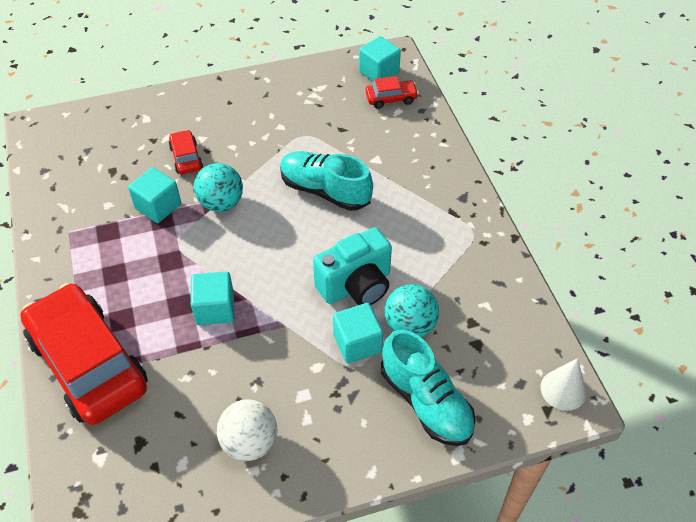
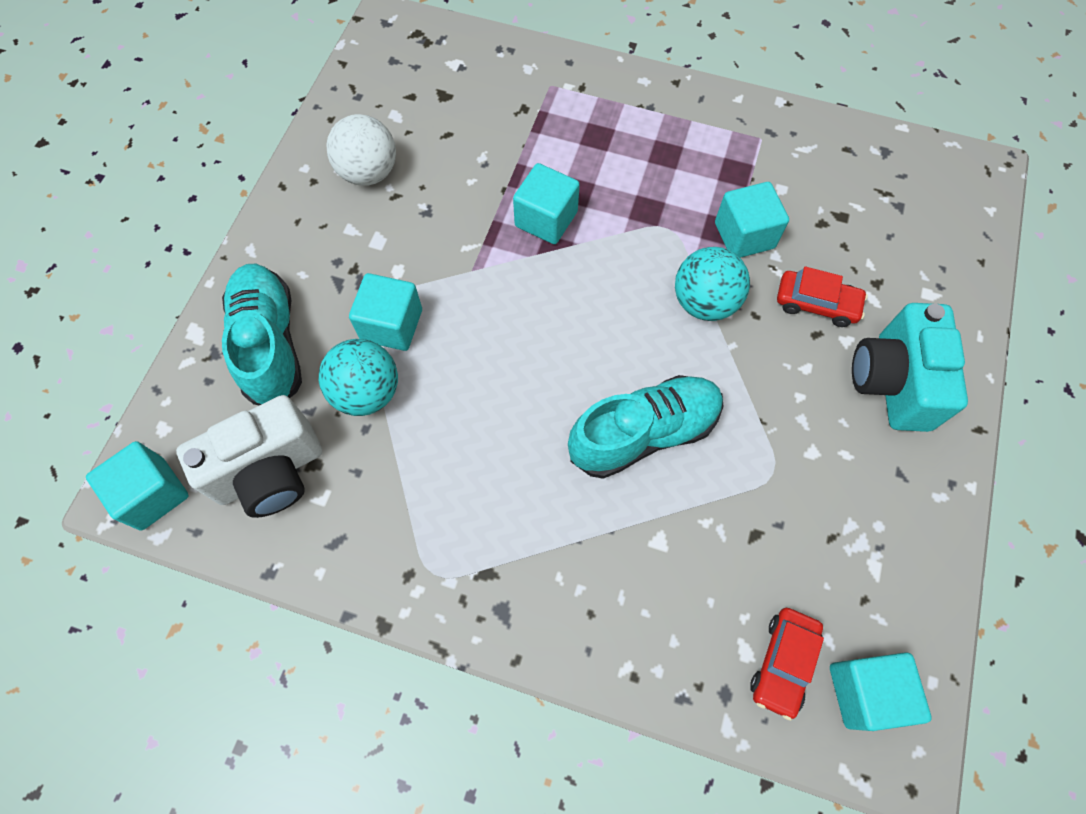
camera: 125 degrees right, 15 degrees up
red car [20,283,148,425] -> none
turquoise camera [313,227,392,305] -> turquoise camera moved to [852,303,968,432]
turquoise shoe [381,330,476,446] -> turquoise shoe turned 75 degrees clockwise [222,264,302,405]
white cone [541,358,586,411] -> turquoise cube [86,441,189,530]
none -> white camera [176,395,322,518]

